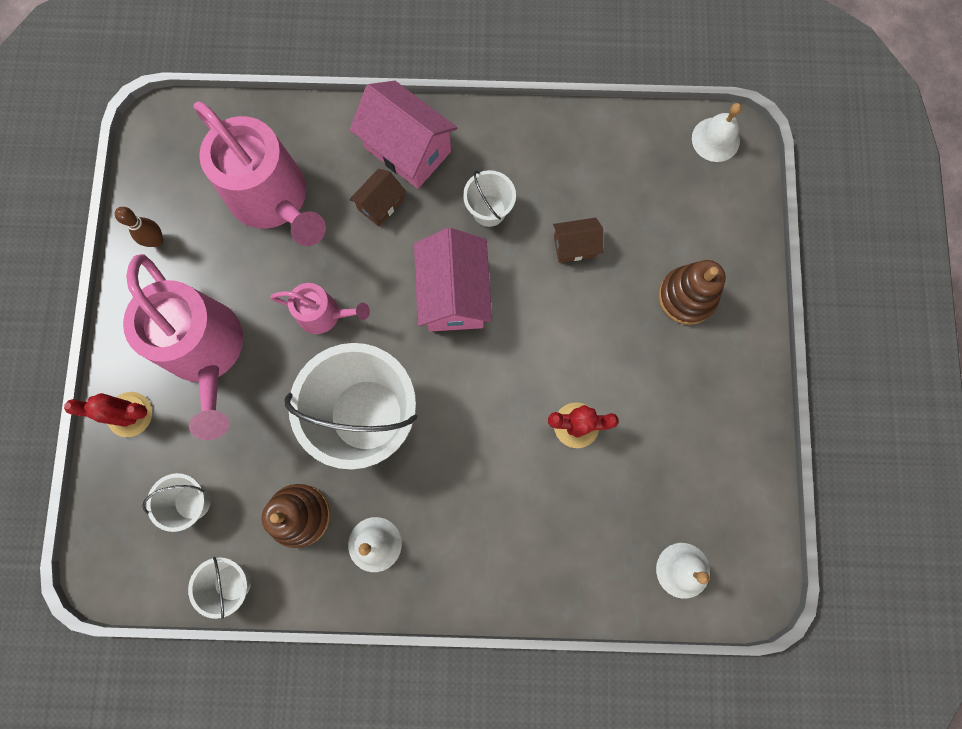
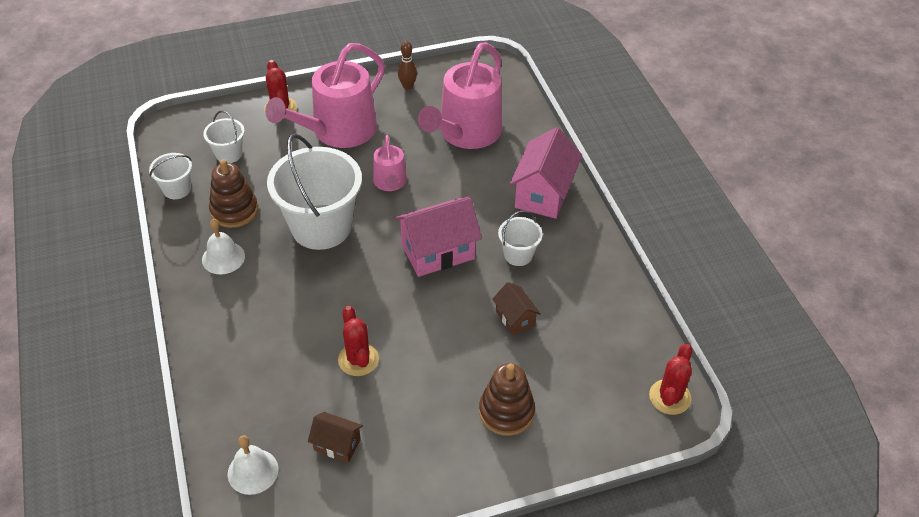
camera: 70 degrees right, 30 degrees down
brown house [349,169,406,227] -> brown house moved to [308,412,363,463]
white bell [692,103,742,162] -> red cactus [649,344,692,415]

